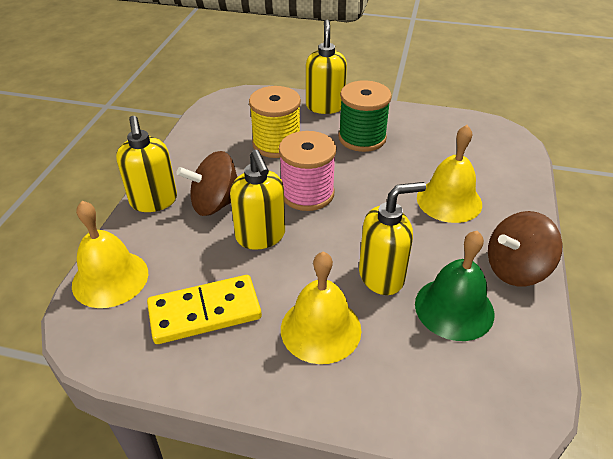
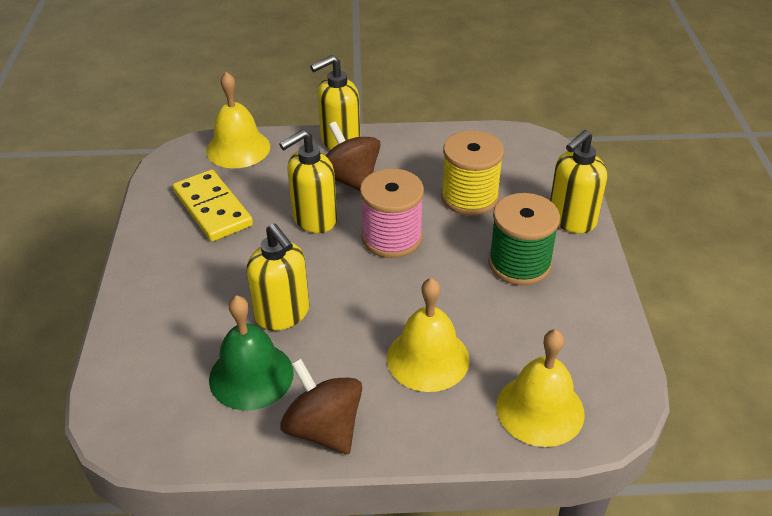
camera: 75 degrees right, 0 degrees up
yellow bell [281,252,361,364] -> yellow bell moved to [496,329,585,447]
yellow soap dispenser [306,20,347,114] -> yellow soap dispenser turned 150 degrees clockwise [550,130,607,233]

